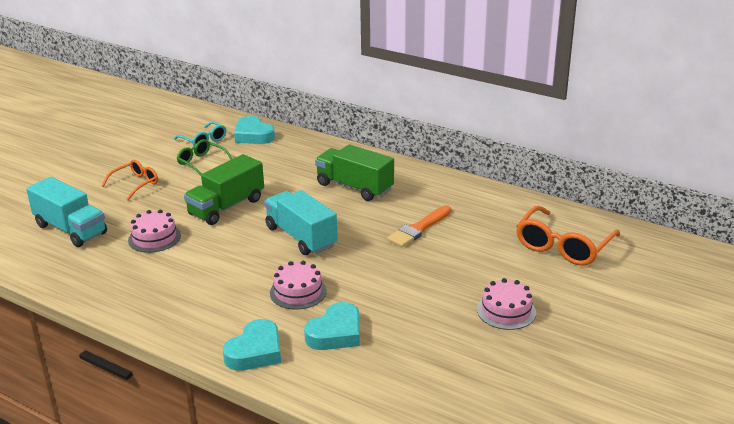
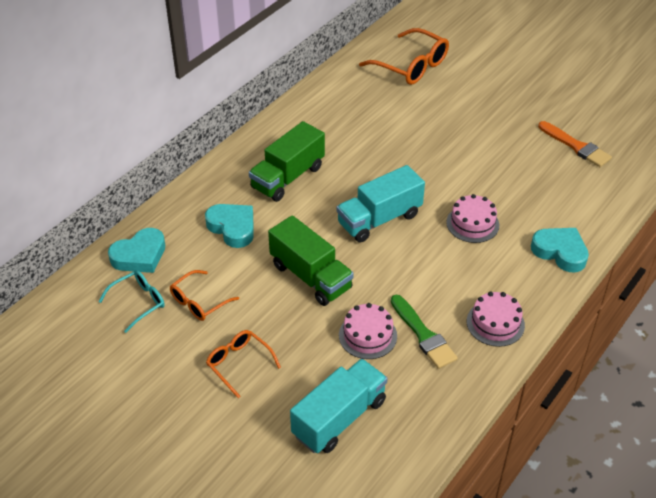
camera: 85 degrees left, 15 degrees up
green glasses [177,139,232,175] -> orange glasses [170,270,239,321]
turquoise heart [304,302,360,350] -> turquoise heart moved to [205,204,254,248]
orange brush [387,205,451,247] -> orange brush moved to [538,121,612,167]
pink cake [477,278,536,330] -> pink cake moved to [467,292,525,347]
none -> green brush [391,295,458,369]

